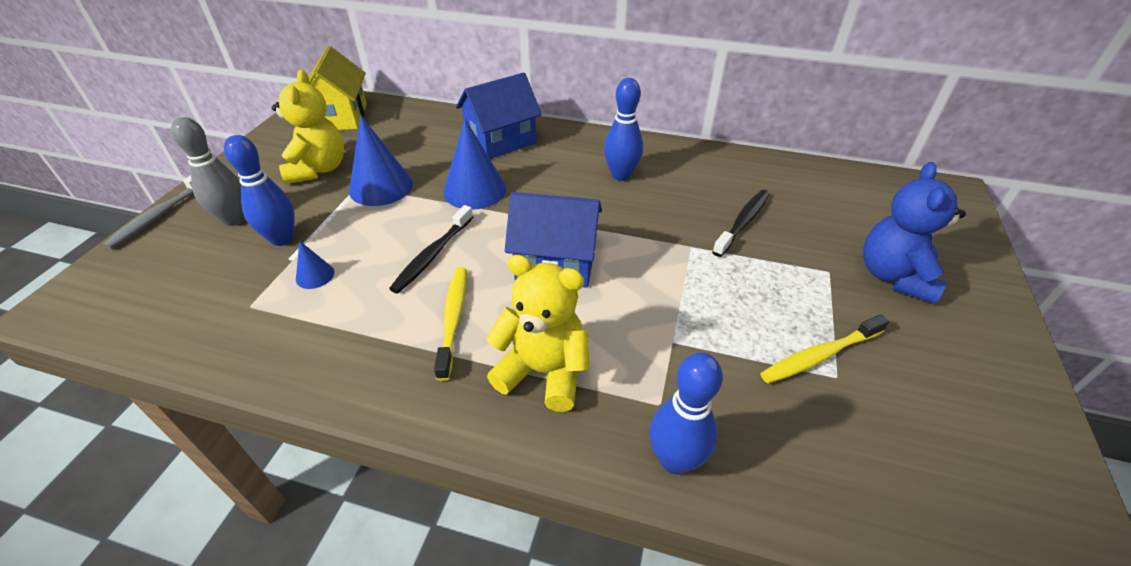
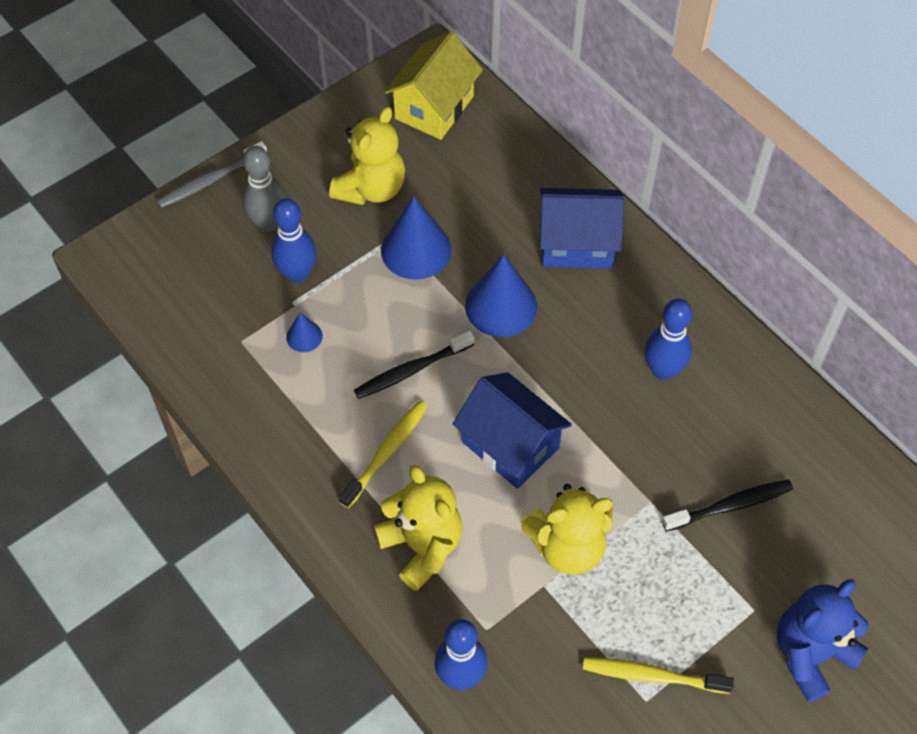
camera: 35 degrees right, 15 degrees up
none -> yellow teddy bear [521,484,613,575]

